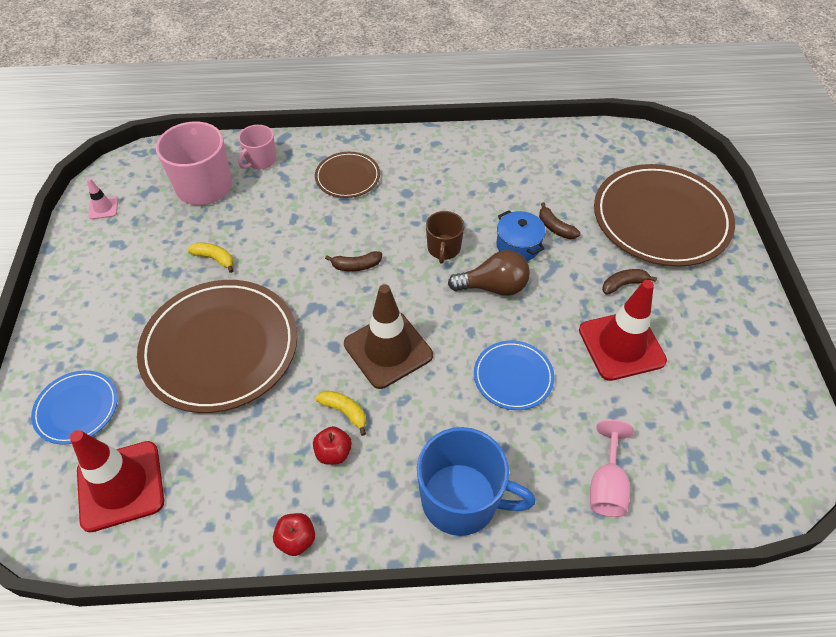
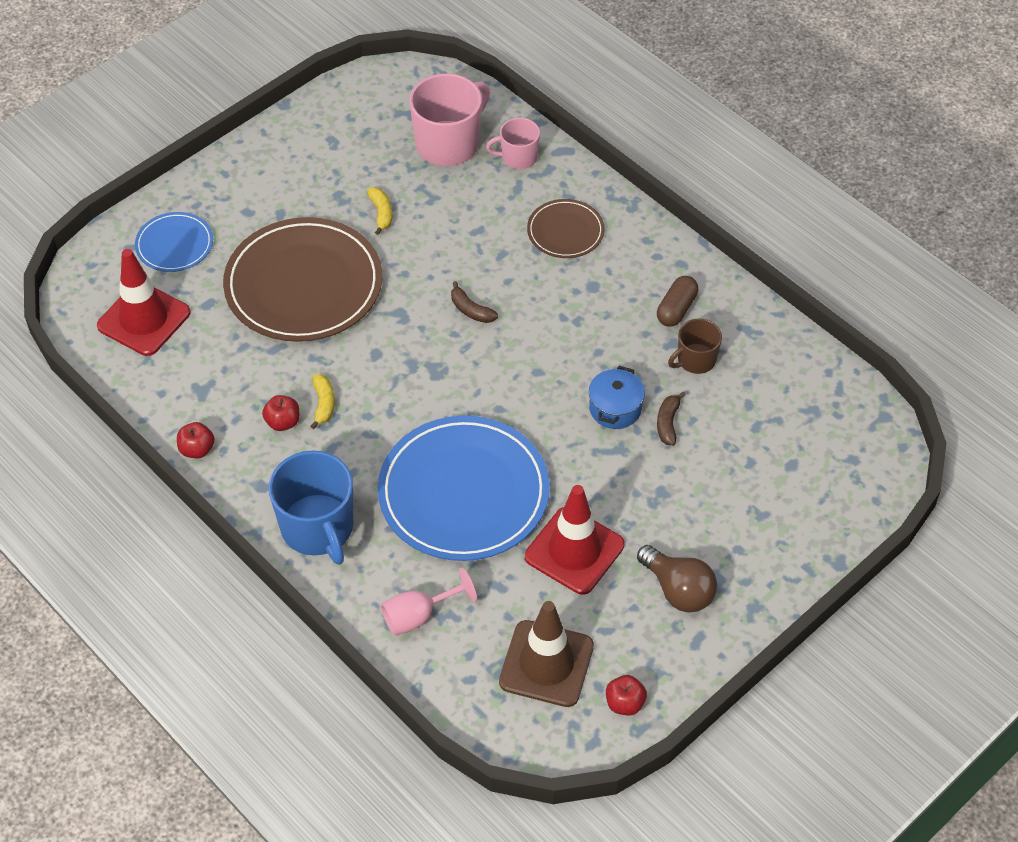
camera: 50 degrees right, 0 degrees up
pink traffic cone [87,178,118,219] -> none
brown traffic cone [344,284,433,389] -> brown traffic cone moved to [499,601,594,707]
brown mug [426,211,464,263] -> brown mug moved to [668,319,722,374]
brown light bulb [448,250,530,296] -> brown light bulb moved to [637,545,717,612]
blue plate [474,340,554,410] -> blue plate [378,416,550,561], size x2.00
brown plate [594,164,735,267] -> none
brown banana [602,269,657,295] -> none
none -> red apple [606,675,647,716]
none -> brown capsule [657,276,698,327]

